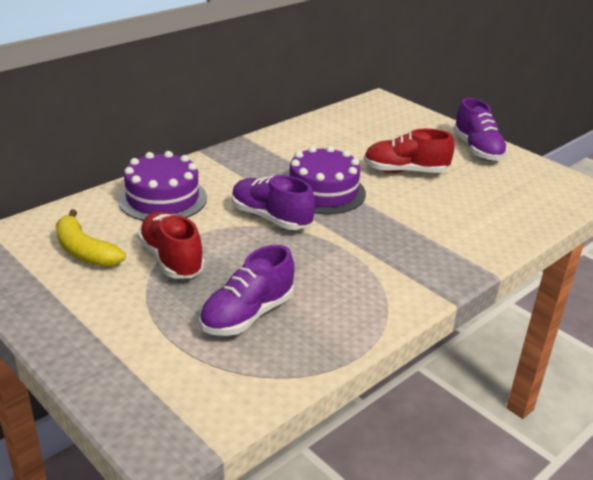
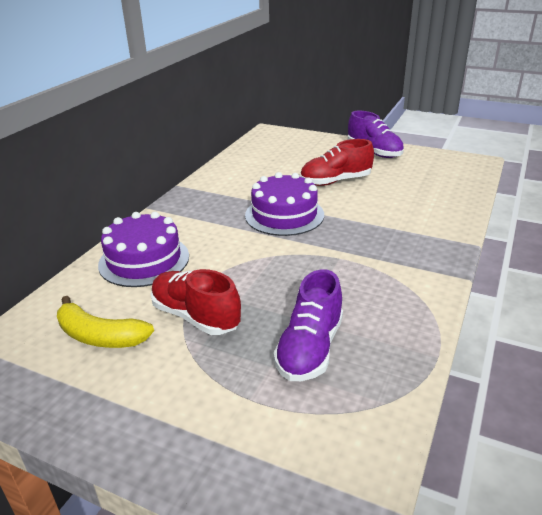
camera: 20 degrees left, 0 degrees up
purple shoe [232,175,315,230] -> none

